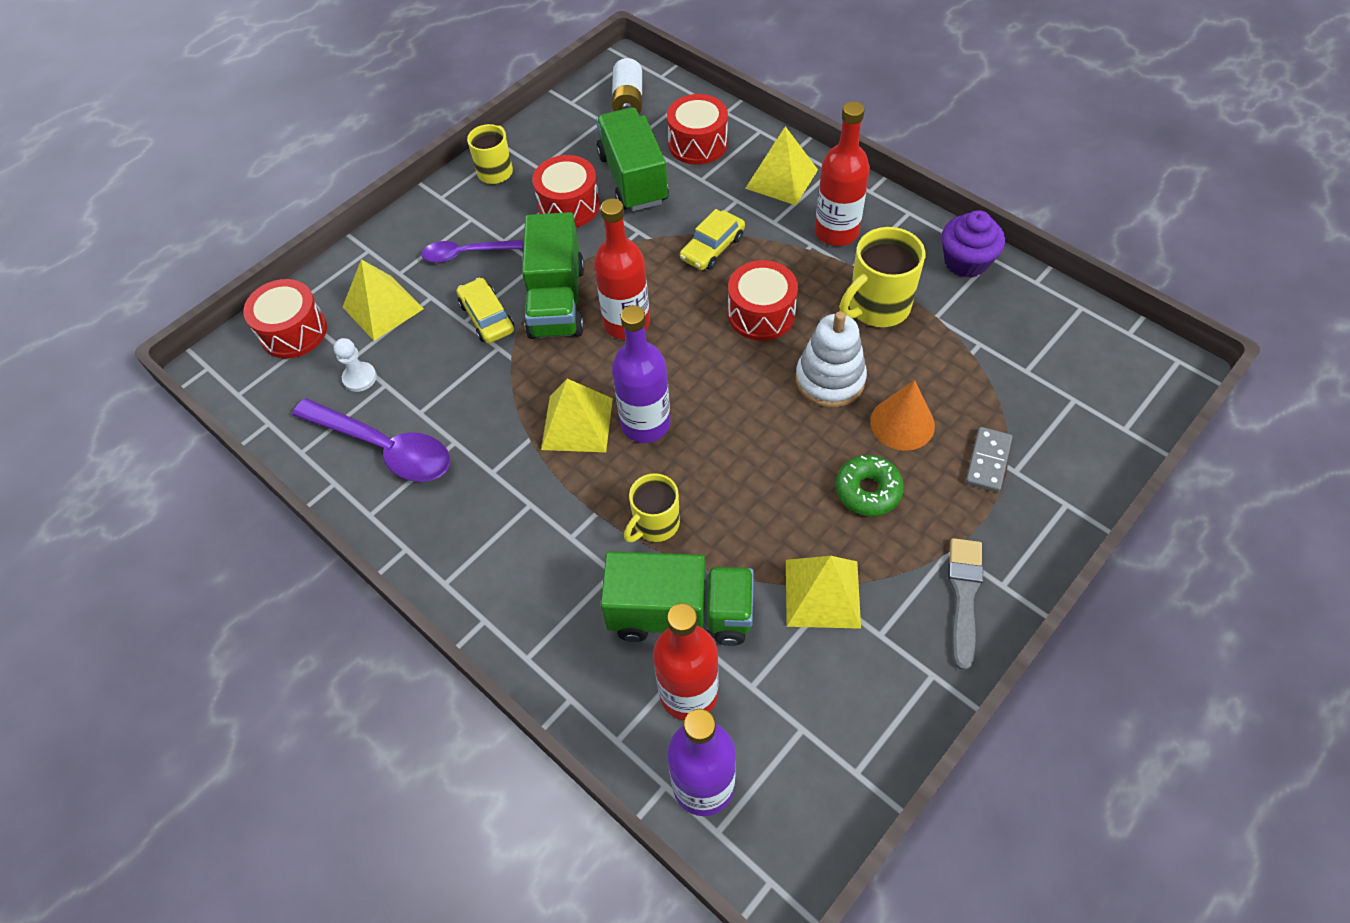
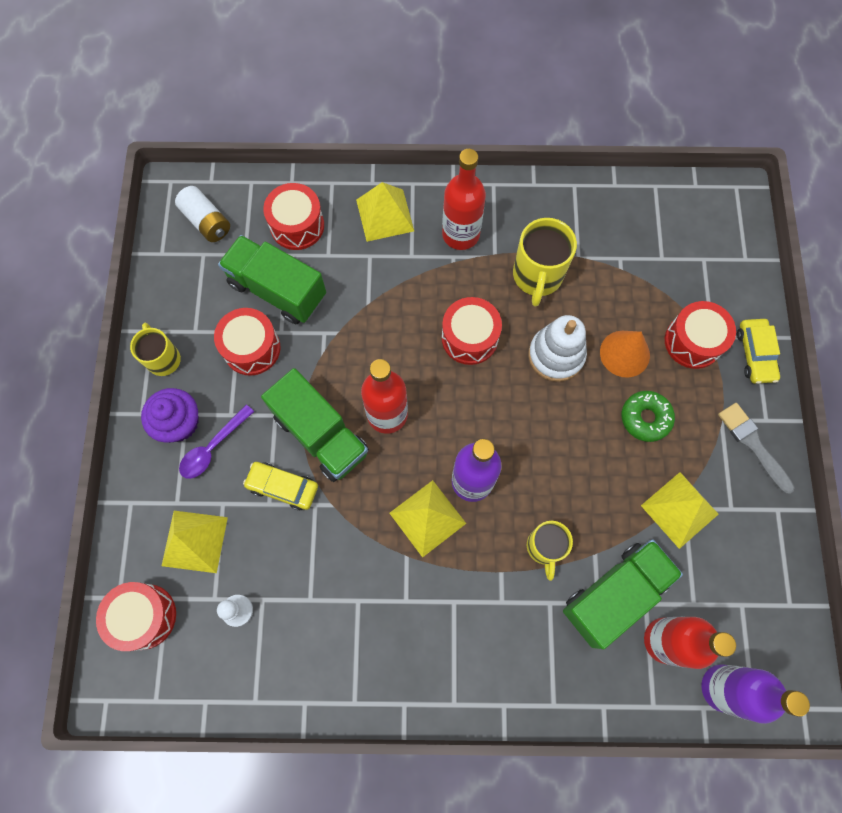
camera: 45 degrees left, 15 degrees up
purple spoon [292,398,450,482] -> none
yellow car [680,209,745,270] -> yellow car moved to [737,319,780,384]
purple cupcake [942,210,1005,278] -> purple cupcake moved to [141,388,198,443]
grey domino [966,427,1012,492] -> red drum [665,301,736,369]

